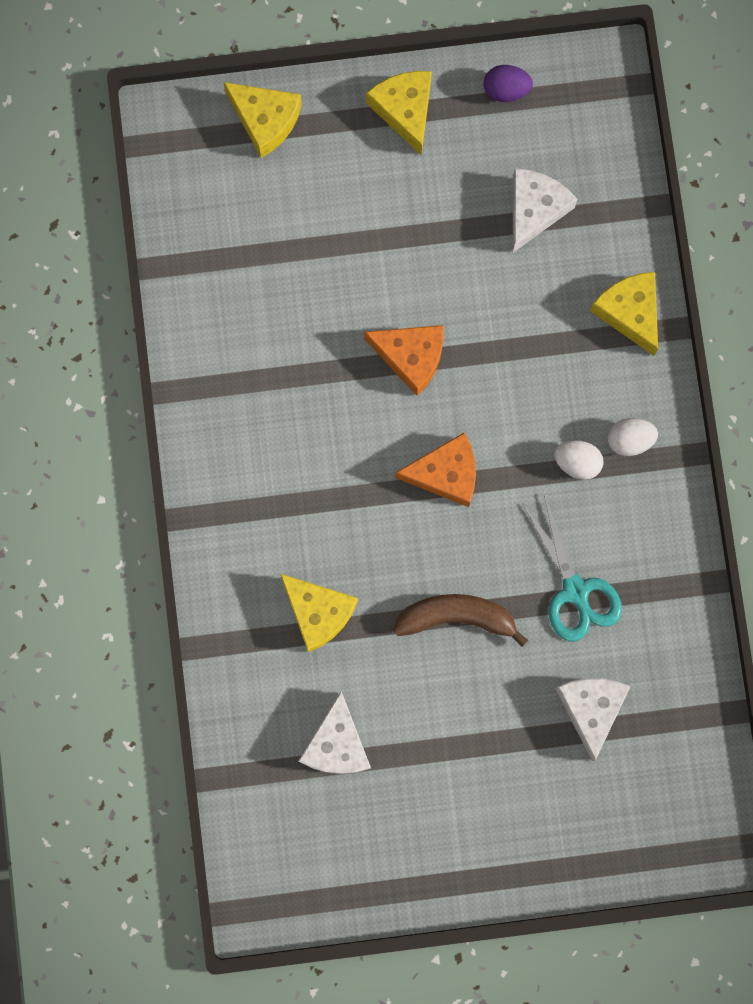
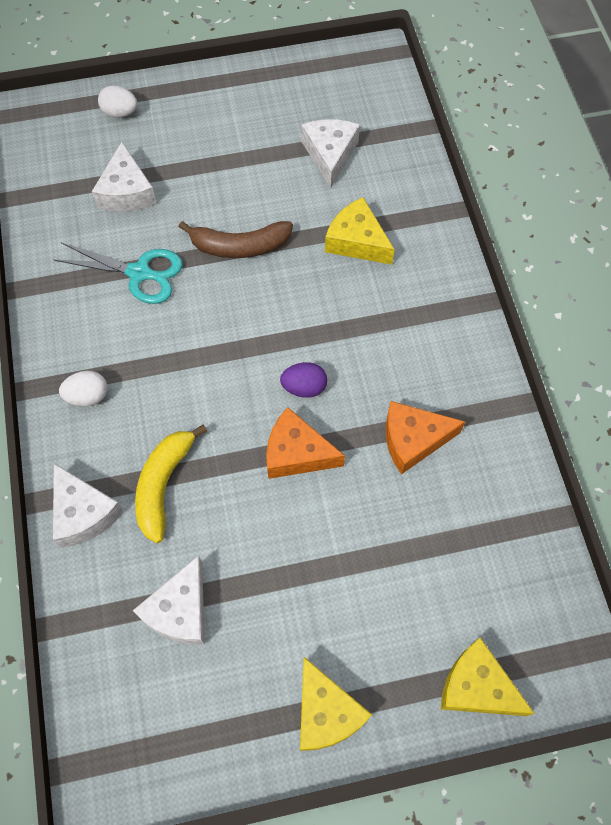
camera: 175 degrees right, 15 degrees down
orange cheese [395,432,476,507] -> orange cheese moved to [386,401,465,474]
purple egg [483,65,533,102] -> purple egg moved to [280,362,327,398]
turquoise scissors [522,495,622,641] -> turquoise scissors turned 135 degrees clockwise [54,243,183,304]
white egg [554,440,604,480] -> white egg moved to [98,86,138,118]
yellow cheese [590,272,658,356] -> white cheese [53,463,124,548]
none -> yellow banana [135,425,207,543]

